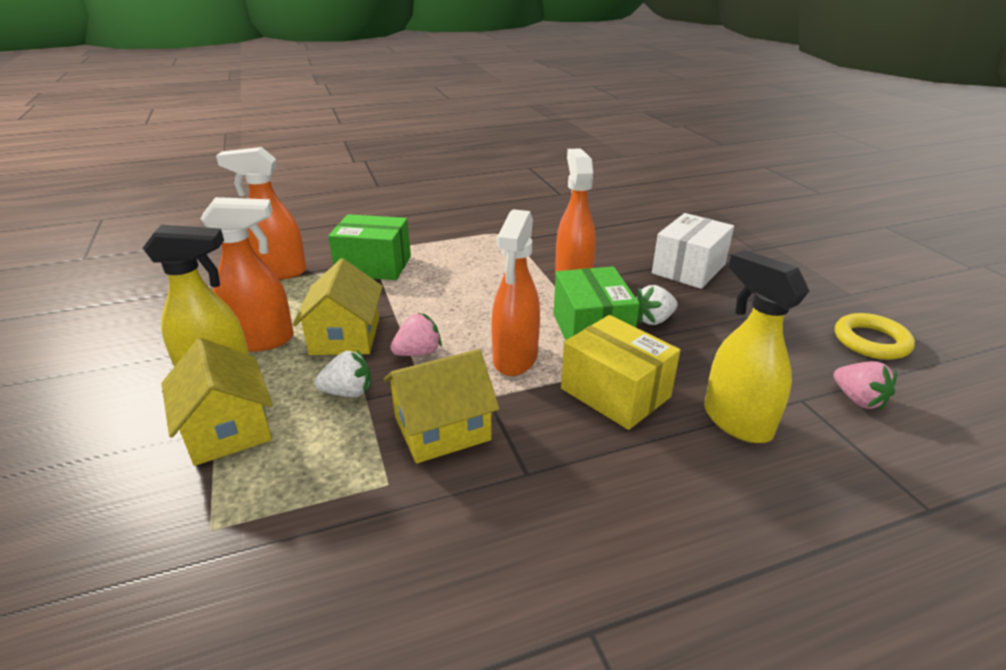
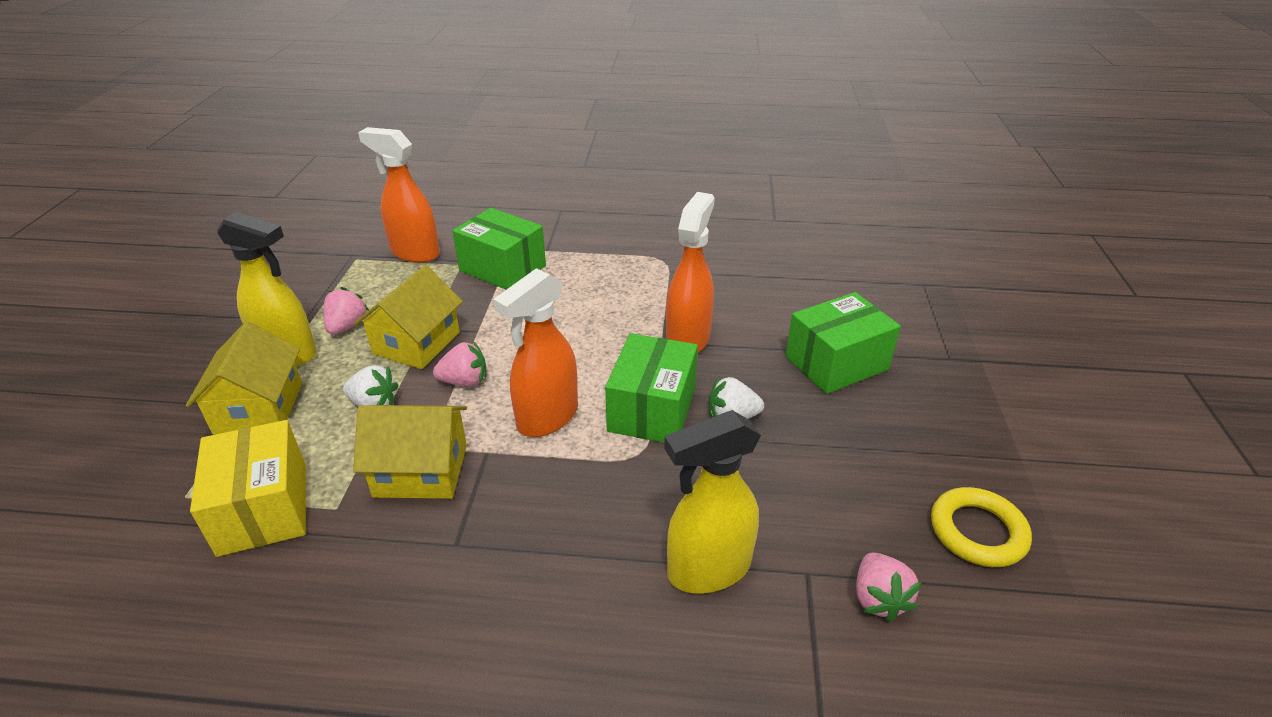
camera: 25 degrees right, 5 degrees up
orange spray bottle [200,197,294,352] -> pink strawberry [323,287,369,335]
yellow box [561,315,680,430] -> yellow box moved to [190,420,306,557]
white box [652,213,734,289] -> green box [786,292,901,394]
yellow spray bottle [704,250,809,443] -> yellow spray bottle turned 105 degrees counterclockwise [664,410,761,594]

